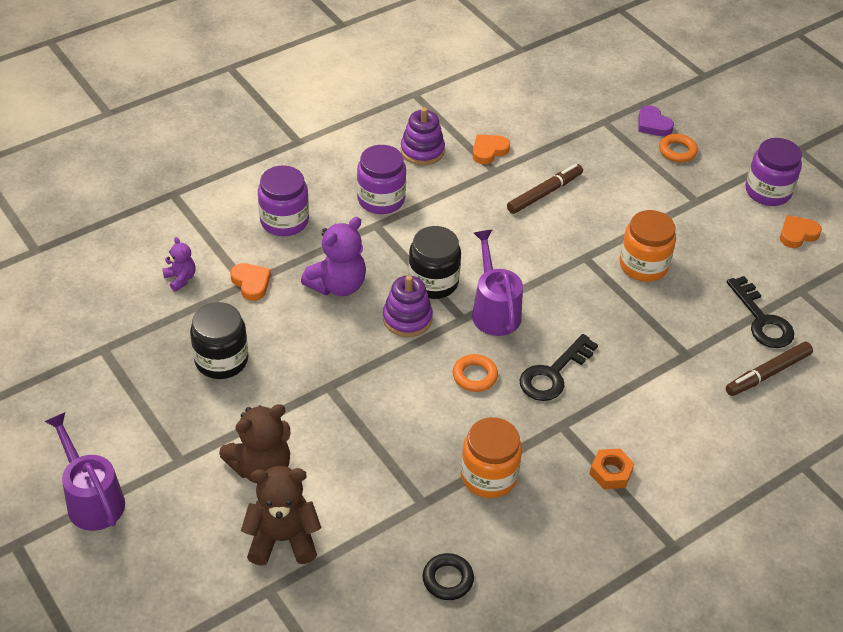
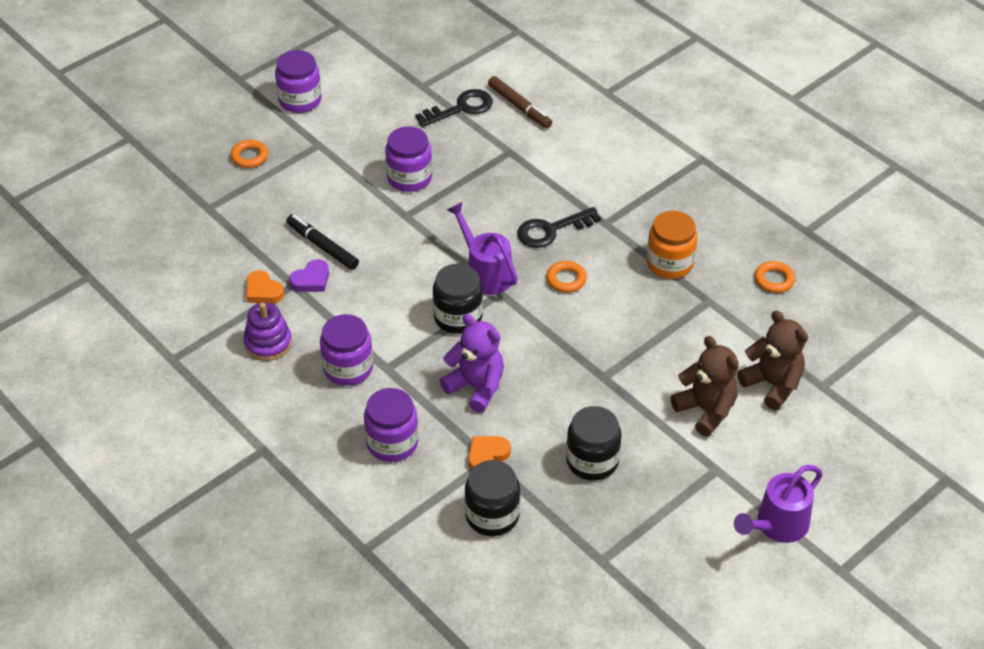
camera: 95 degrees left, 0 degrees up
purple teddy bear [163,237,195,291] -> black jar [465,460,520,536]
brown teddy bear [241,466,321,566] -> brown teddy bear turned 150 degrees clockwise [737,310,808,410]
purple stacking toy [383,275,433,337] -> none
black ring [423,553,474,600] -> orange ring [754,261,795,293]
purple watering can [472,230,523,336] -> purple watering can turned 75 degrees clockwise [447,202,518,295]
brown marker [507,164,583,214] -> black marker [286,215,359,270]
black key [519,334,598,401] -> black key turned 120 degrees clockwise [518,207,601,248]
orange nut [590,448,635,489] -> none
orange jar [620,210,676,282] -> purple jar [385,126,432,192]
purple heart [638,106,674,136] -> purple heart moved to [289,259,329,292]
orange heart [780,215,822,248] -> none

